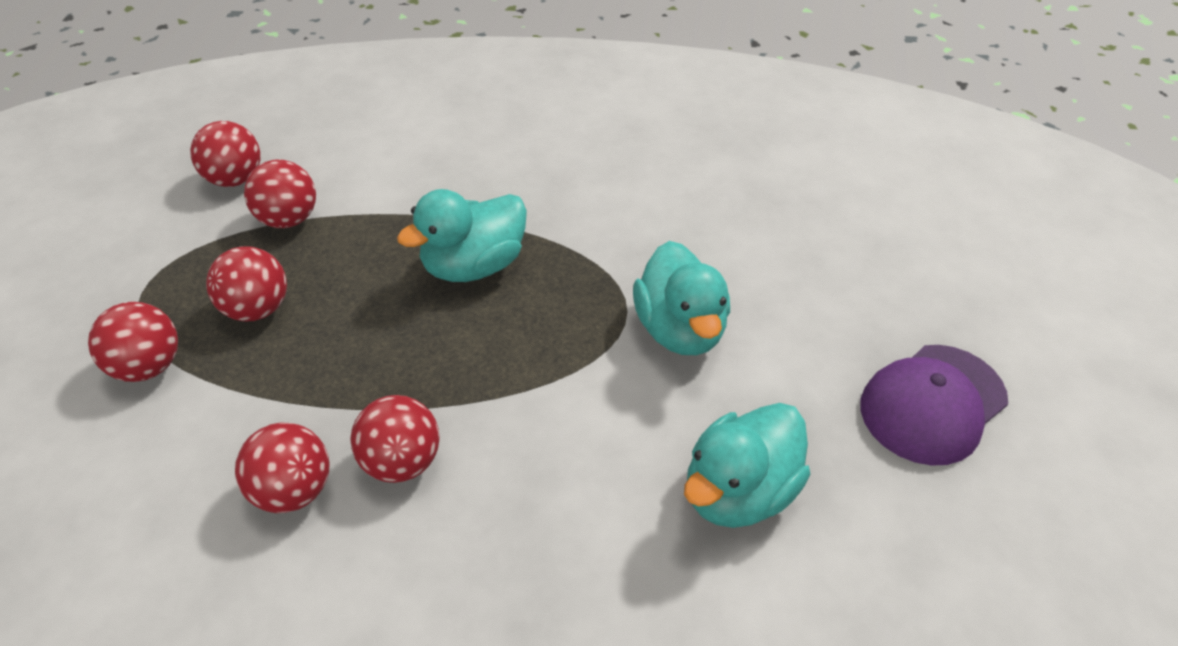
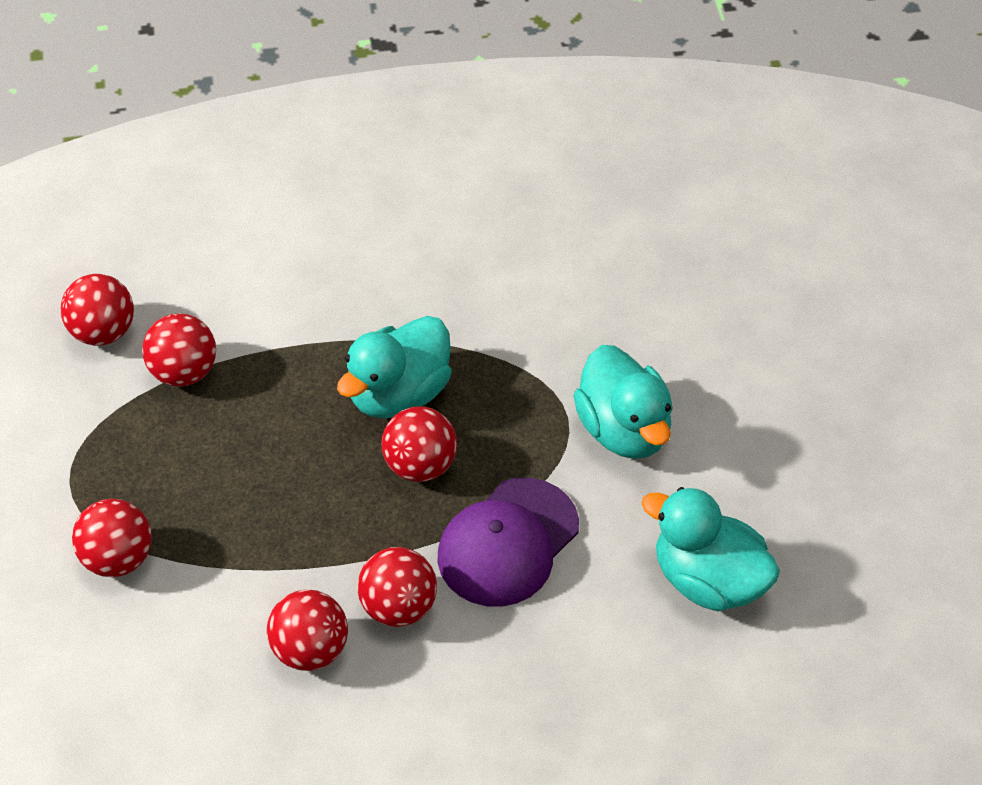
camera: 10 degrees left, 5 degrees up
red ball [206,246,287,321] -> red ball moved to [381,406,457,482]
turquoise duck [684,403,810,528] -> turquoise duck turned 90 degrees clockwise [641,487,780,611]
purple cap [861,345,1008,466] -> purple cap moved to [438,478,579,607]

